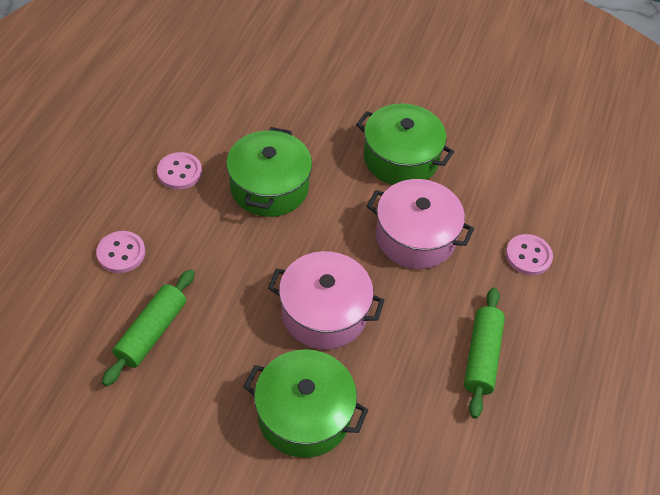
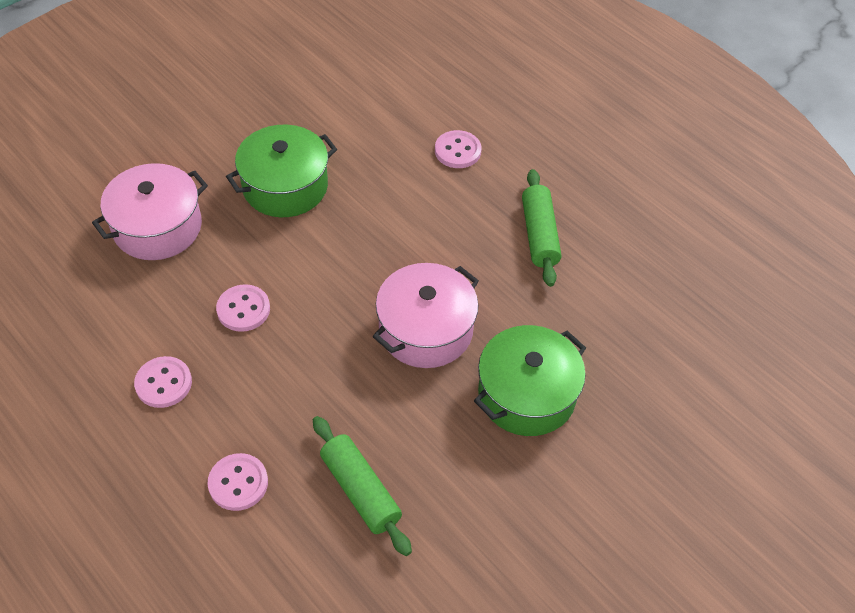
camera: 60 degrees left, 0 degrees up
green pot [226,127,312,217] -> pink button [216,284,270,332]
pink pot [367,179,474,269] -> pink pot moved to [92,163,208,260]
green rolling pin [464,287,505,419] -> green rolling pin turned 45 degrees clockwise [522,169,561,287]

